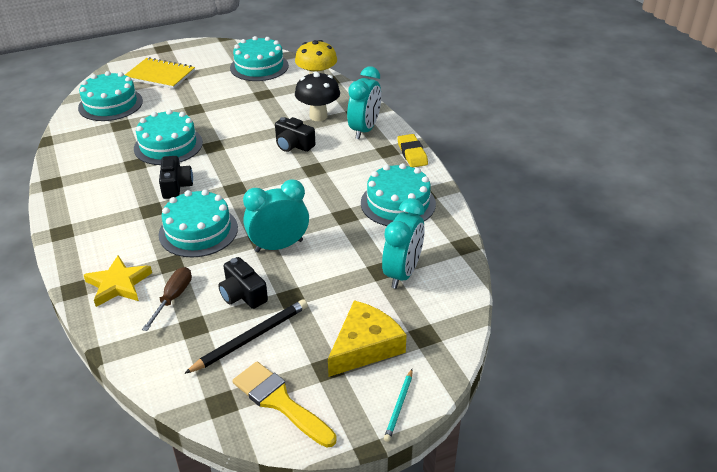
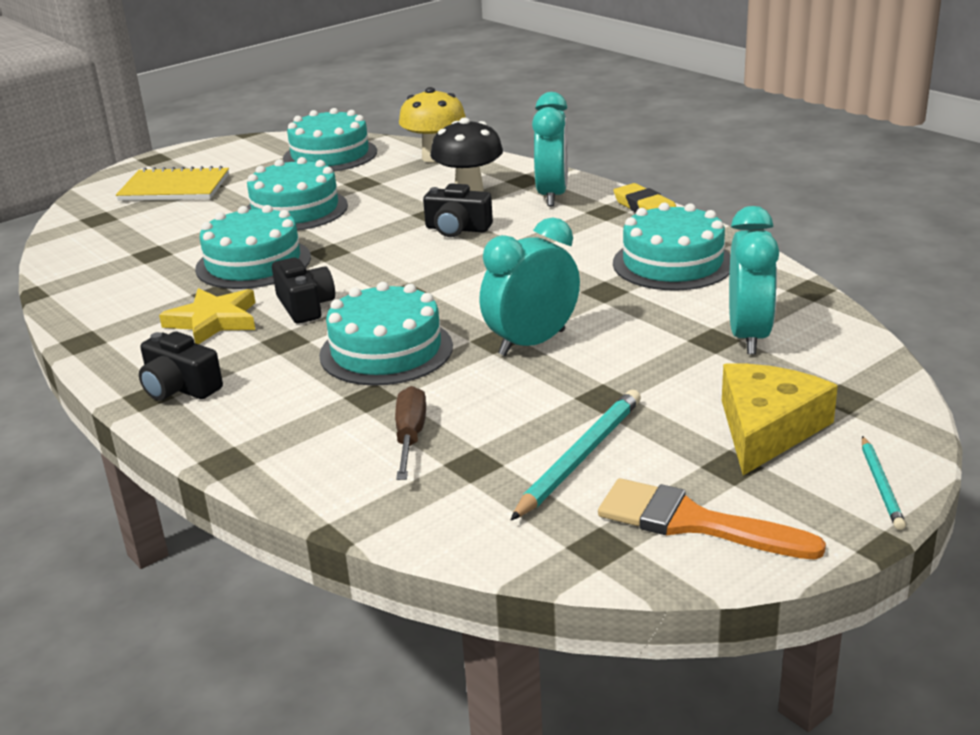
camera: 15 degrees left, 10 degrees down
turquoise cake [78,71,143,121] -> turquoise cake moved to [247,157,348,231]
yellow star [84,255,152,307] -> yellow star moved to [159,288,256,344]
black pencil [184,299,308,374] -> turquoise pencil [511,390,641,520]
black camera [218,257,268,309] -> black camera moved to [139,331,223,401]
yellow brush [232,362,337,447] -> orange brush [598,478,826,560]

